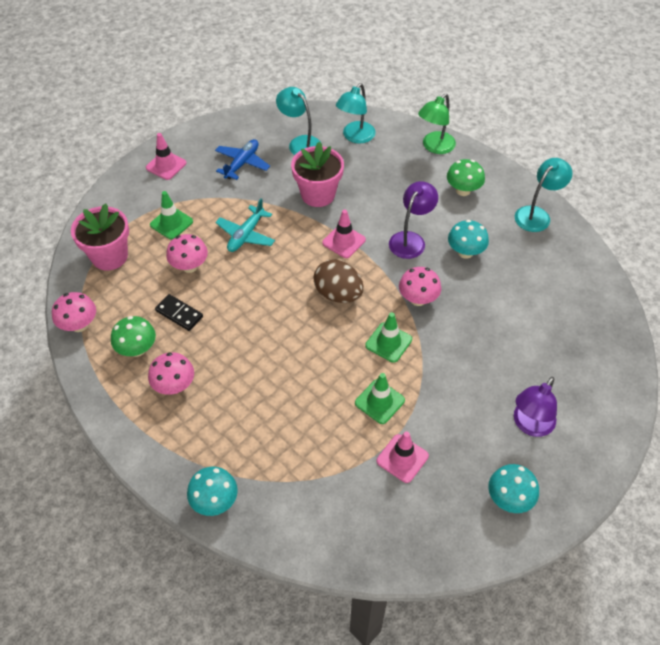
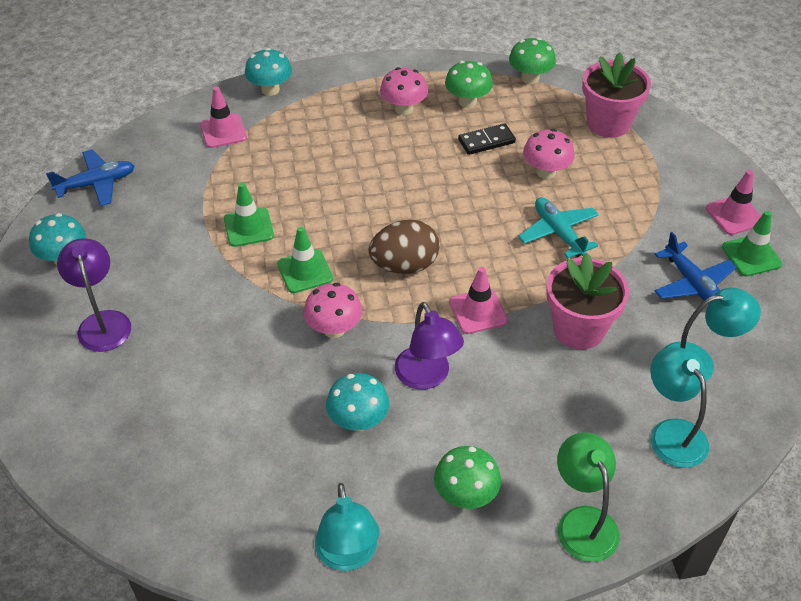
camera: 125 degrees right, 5 degrees down
pink mushroom [52,292,96,332] -> green mushroom [509,37,556,84]
green traffic cone [150,191,193,240] -> green traffic cone moved to [722,211,782,276]
pink traffic cone [377,431,429,483] -> pink traffic cone moved to [200,86,247,148]
none -> blue plane [46,149,134,206]

